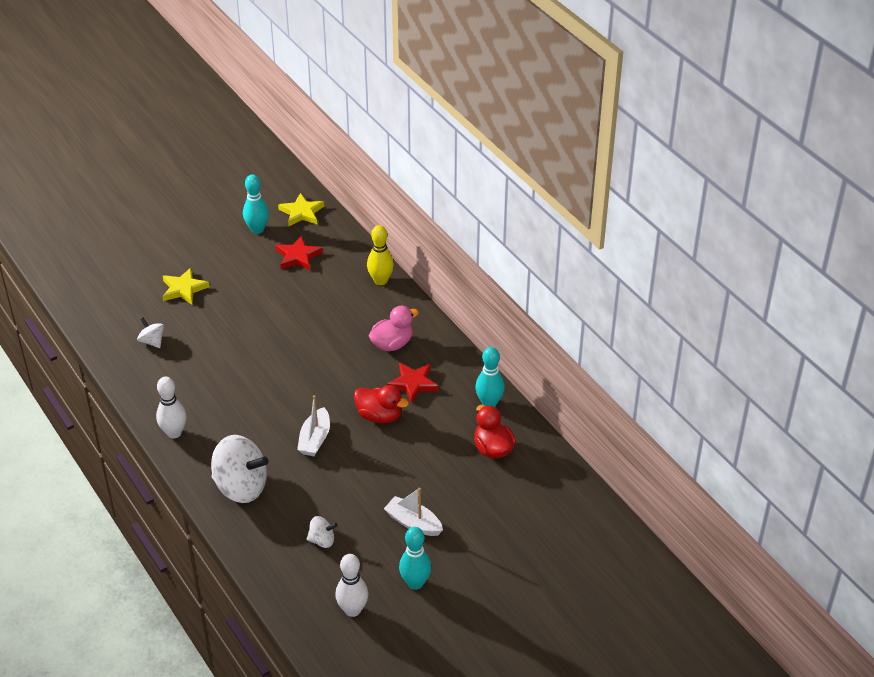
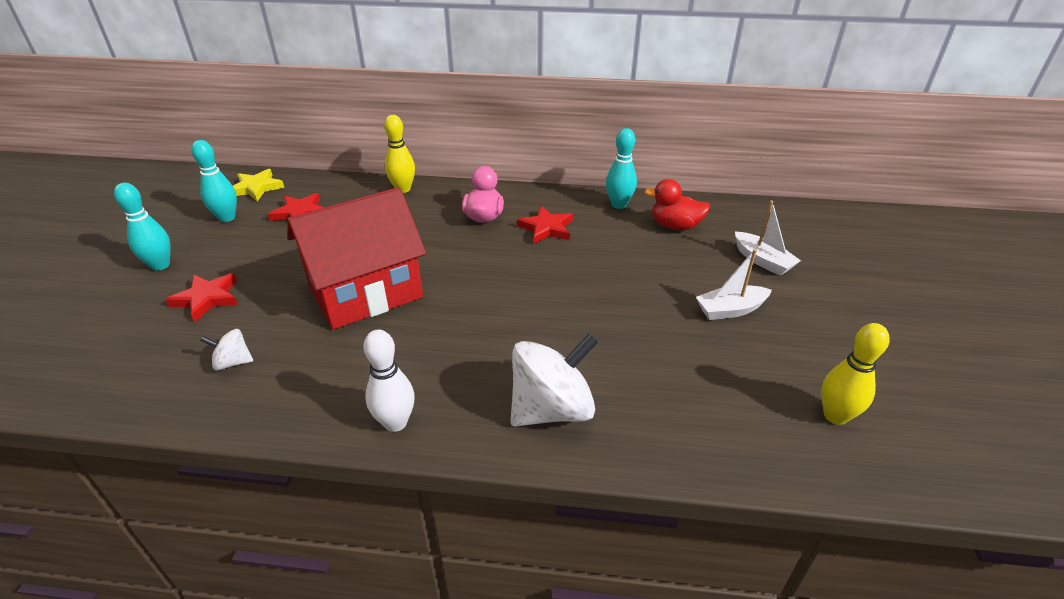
camera: 50 degrees left, 5 degrees down
yellow star [163,268,210,305] -> red star [165,273,238,322]
white boat [297,395,330,456] -> white boat moved to [735,200,801,276]
white spinning top [307,516,338,548] -> none
white bowling pin [335,554,368,617] -> yellow bowling pin [821,323,890,425]
red duck [354,385,409,424] -> none
turquoise bowling pin [399,527,432,590] -> turquoise bowling pin moved to [114,183,171,271]
none -> red house [287,187,426,330]

